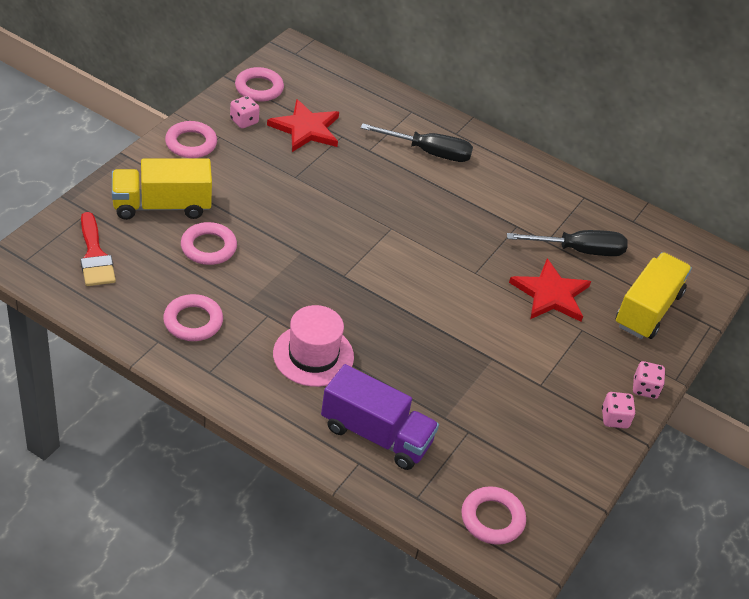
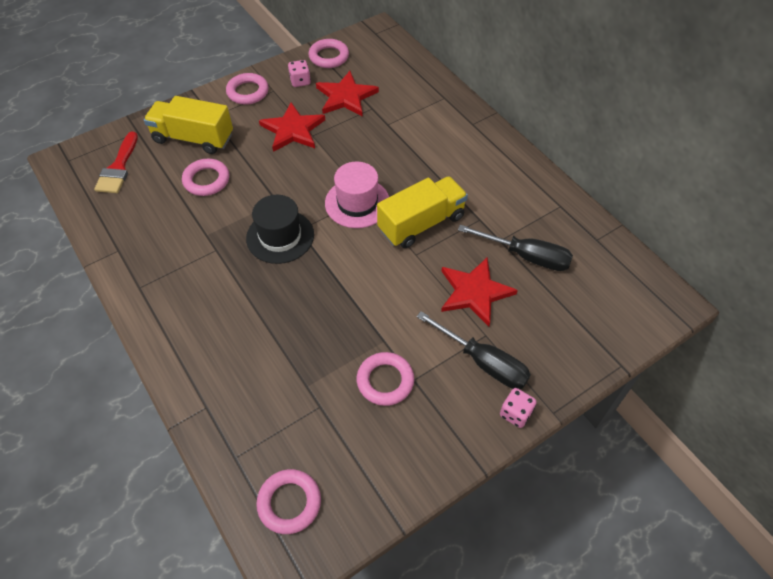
camera: 30 degrees right, 10 degrees up
pink ring [163,294,223,341] -> pink ring moved to [357,352,414,406]
pink hat [273,305,354,387] -> pink hat moved to [325,162,389,228]
purple truck [321,364,439,470] -> none
black screwdriver [361,123,473,162] -> black screwdriver moved to [417,311,531,389]
pink dice [602,392,636,429] -> none
yellow truck [615,252,692,339] -> yellow truck moved to [377,176,468,248]
none -> black hat [246,195,314,264]
none -> red star [259,102,325,152]

